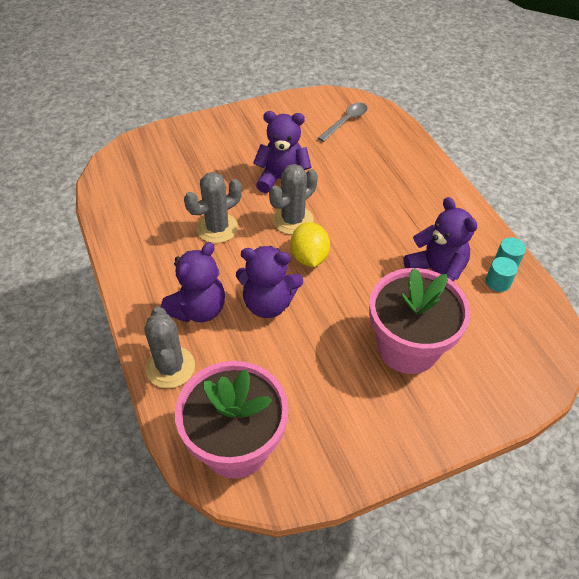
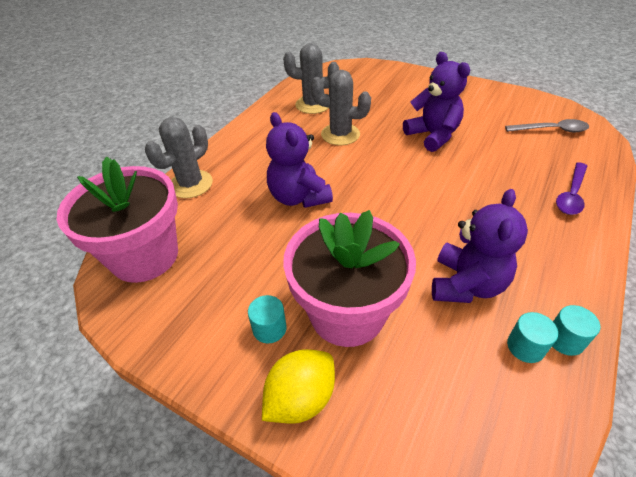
camera: 55 degrees right, 5 degrees down
purple teddy bear [160,242,225,323] -> none
grey cactus [269,164,318,235] -> grey cactus moved to [283,43,339,114]
yellow lemon [290,222,330,267] -> yellow lemon moved to [262,349,335,424]
none -> turquoise cylinder [248,295,286,344]
none -> purple spoon [556,162,587,215]

